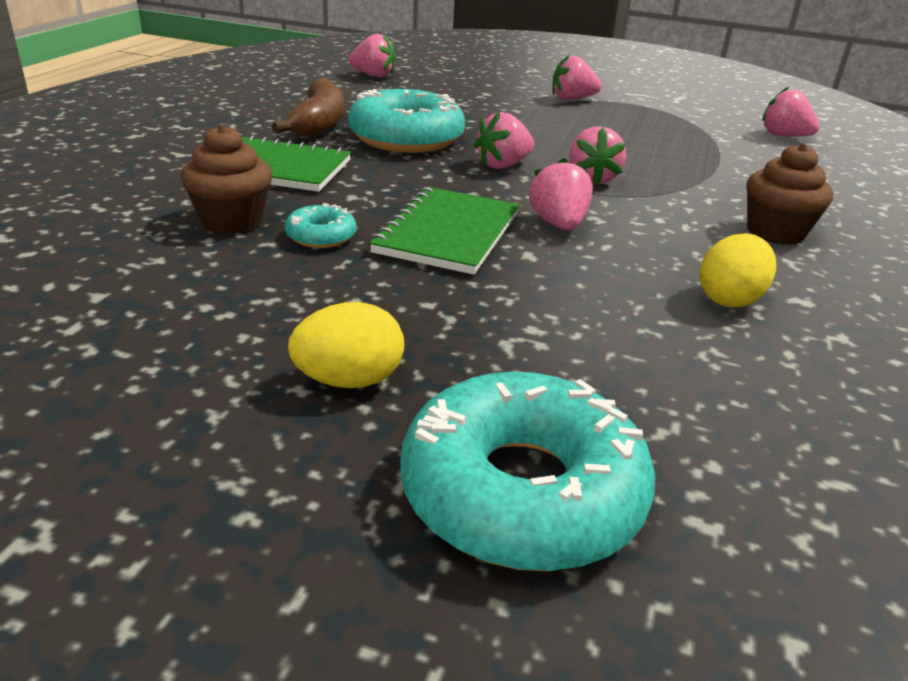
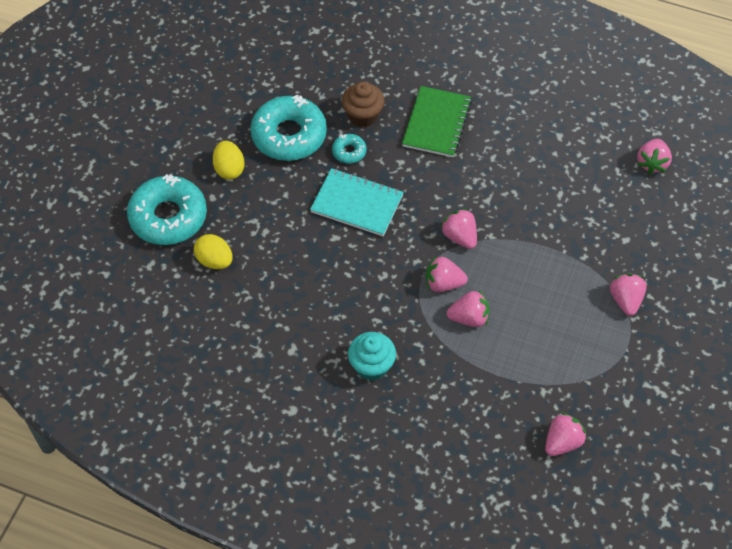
camera: 95 degrees right, 25 degrees up
brown banana [272,77,344,138] -> none
turquoise donut [348,89,465,153] -> turquoise donut moved to [251,95,327,161]
green notebook [369,187,519,275] -> turquoise notebook [310,168,404,236]
pink strawberry [529,158,593,230] -> pink strawberry moved to [447,290,489,327]
yellow egg [699,233,776,307] -> yellow egg moved to [194,234,233,269]
brown cupcake [747,143,833,245] -> turquoise cupcake [348,332,396,381]

